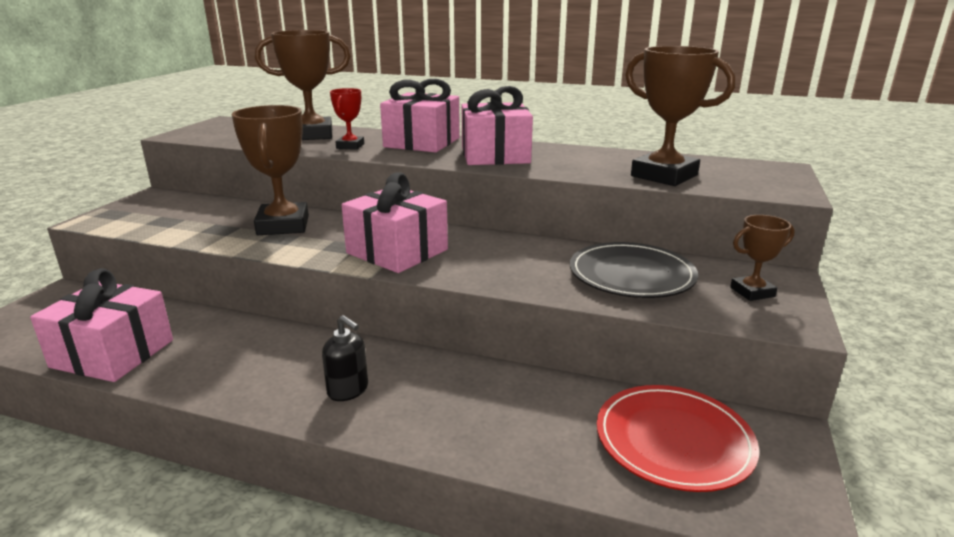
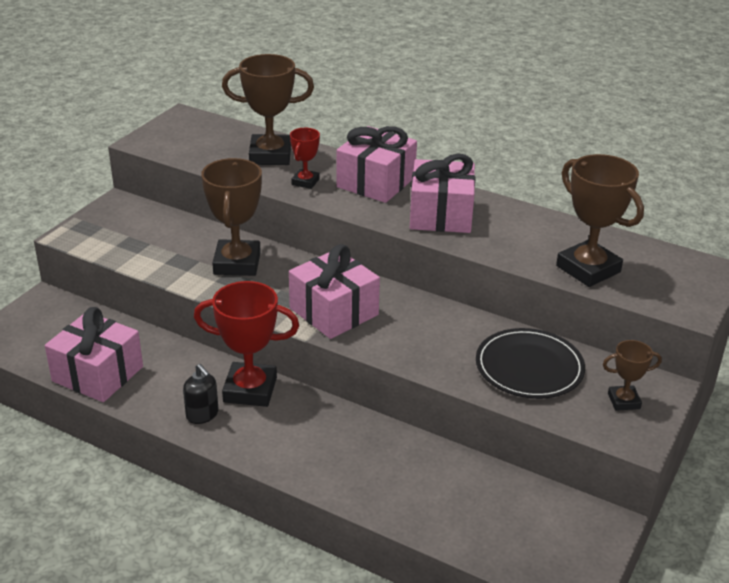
camera: 10 degrees right, 10 degrees up
black soap dispenser [322,315,368,401] -> black soap dispenser moved to [183,364,219,424]
red plate [597,385,759,492] -> none
none -> red trophy [194,281,299,407]

